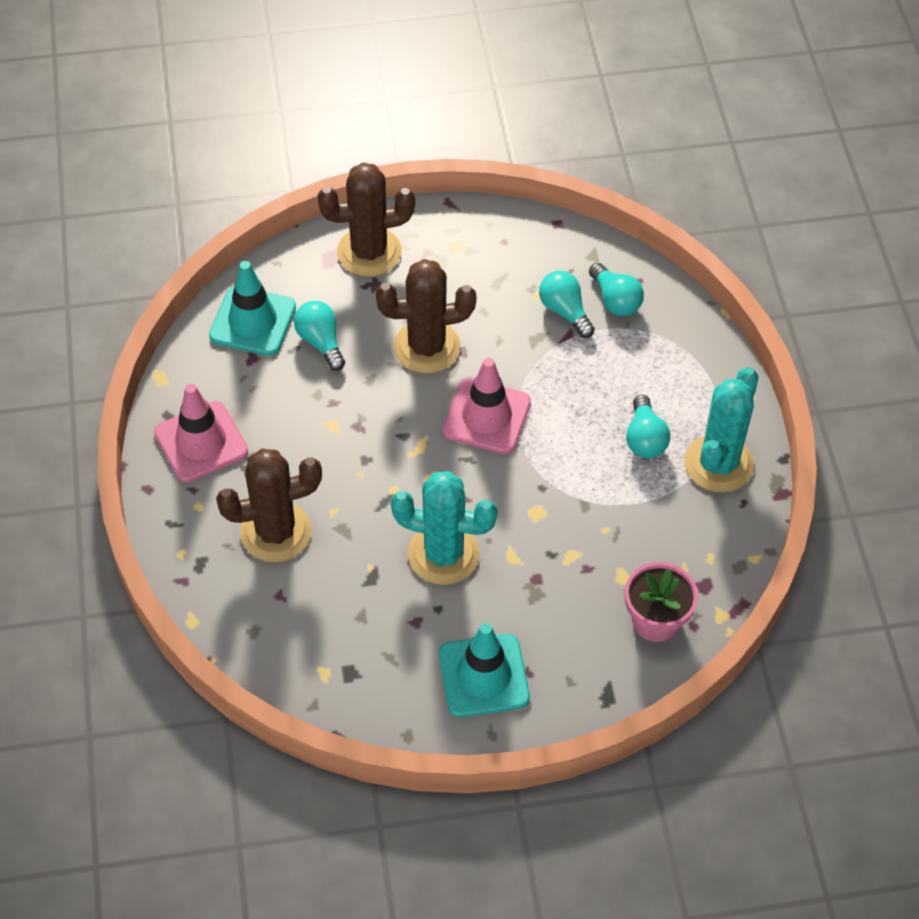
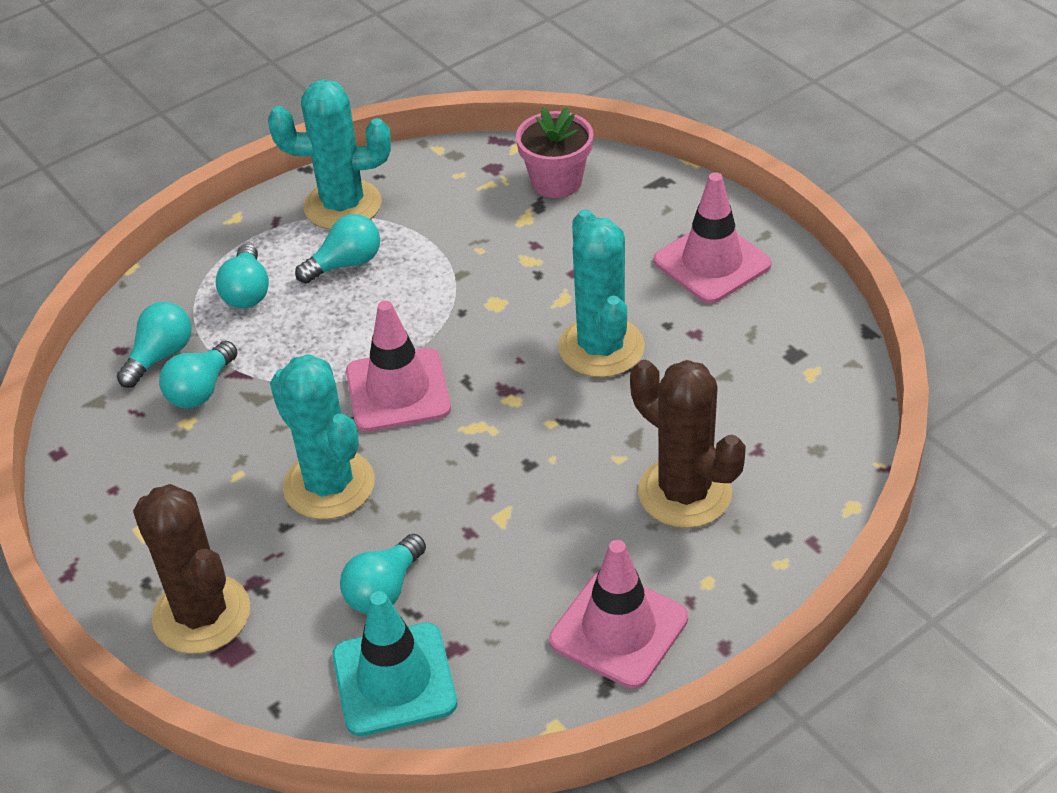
camera: 115 degrees left, 10 degrees down
brown cactus [376,259,476,373] -> turquoise cactus [270,354,375,520]
turquoise traffic cone [439,623,530,717] -> pink traffic cone [654,172,771,304]
none -> turquoise light bulb [216,244,269,309]

